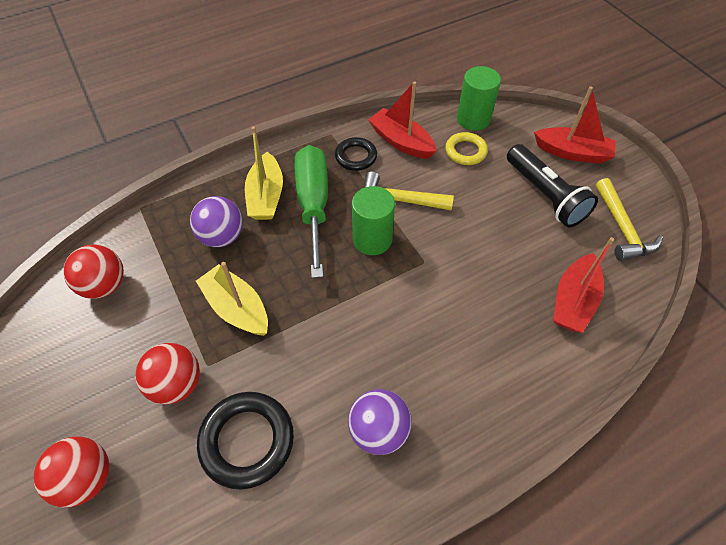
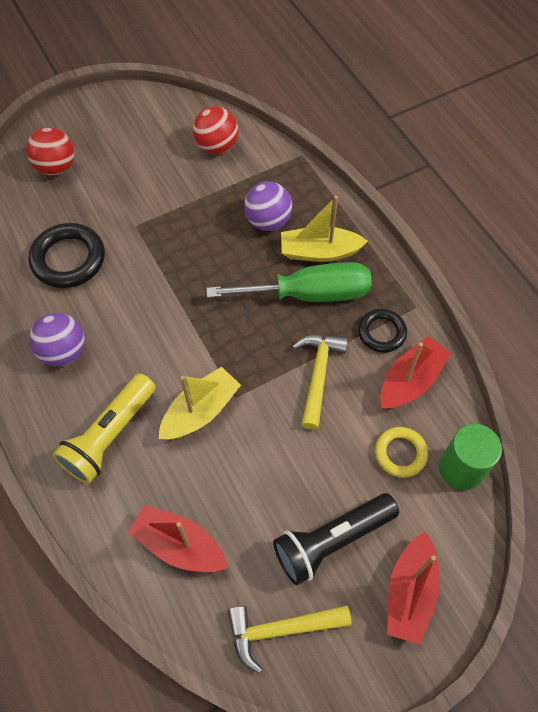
camera: 90 degrees right, 5 degrees up
red ball [135,343,200,405] -> none
yellow boat [196,262,268,336] -> yellow boat moved to [159,367,241,440]
green cylinder [352,186,395,255] -> none
none -> yellow flashlight [52,373,155,484]

